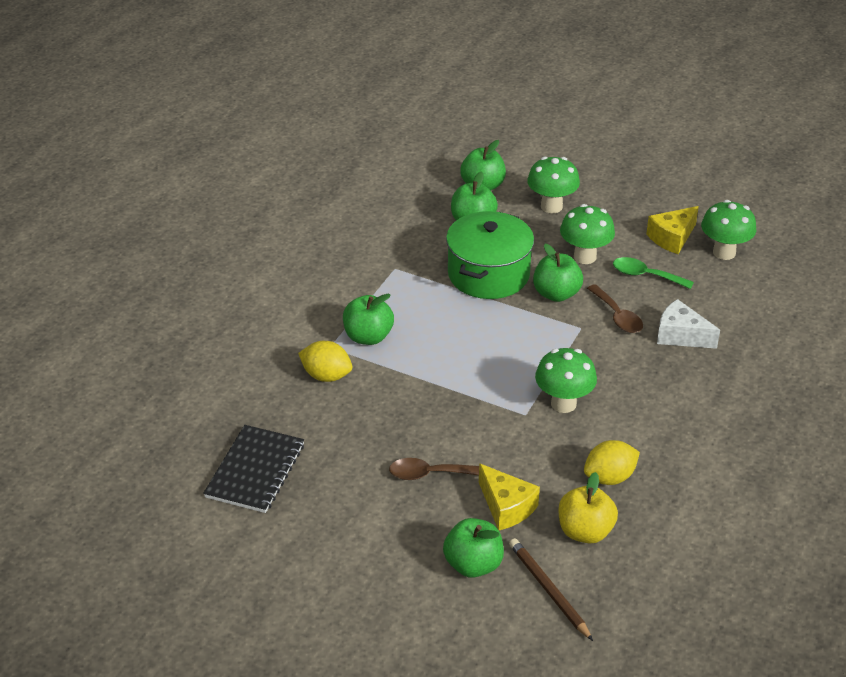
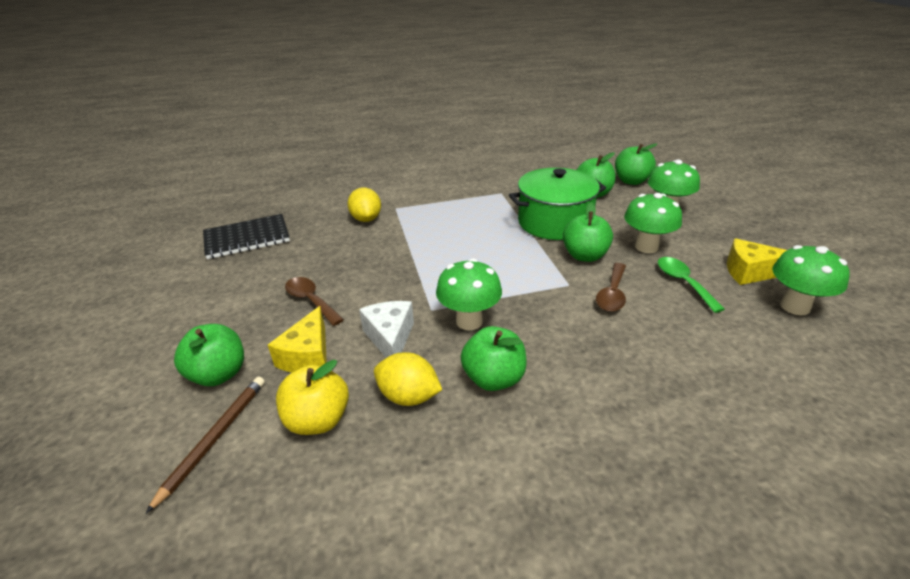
camera: 50 degrees right, 5 degrees down
green apple [343,294,394,345] -> green apple moved to [461,326,527,391]
white cheese [657,299,720,349] -> white cheese moved to [359,301,414,358]

